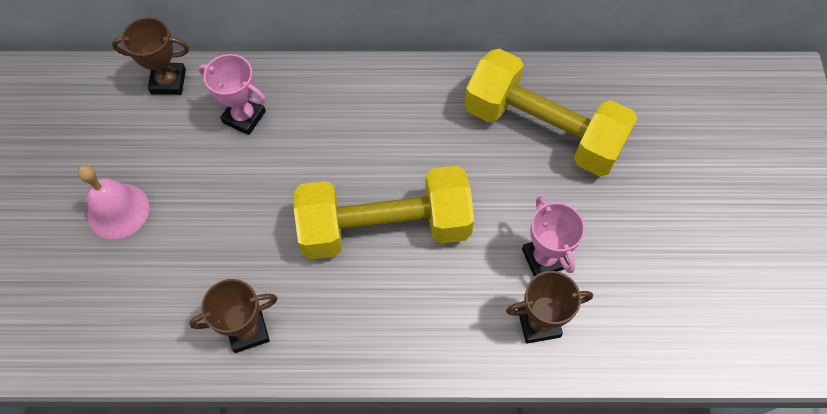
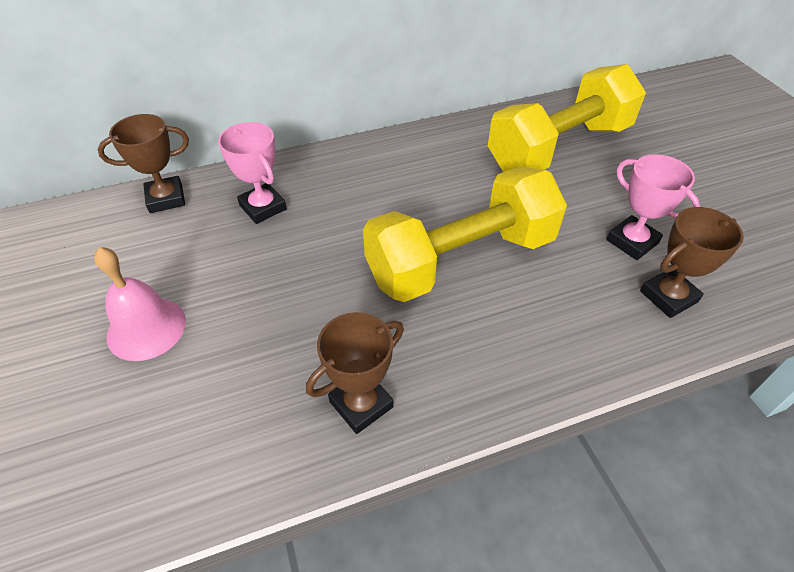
camera: 20 degrees left, 15 degrees down
pink trophy [198,54,266,135] -> pink trophy turned 45 degrees clockwise [218,122,287,224]
yellow dumbbell [464,49,638,176] -> yellow dumbbell turned 45 degrees counterclockwise [488,64,646,172]

